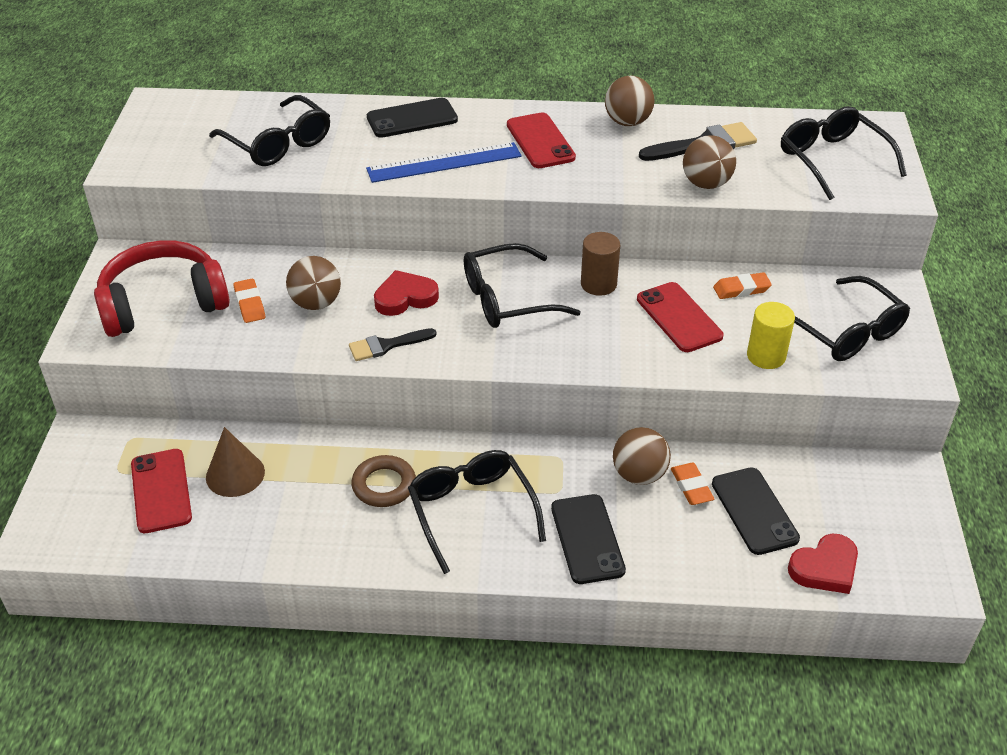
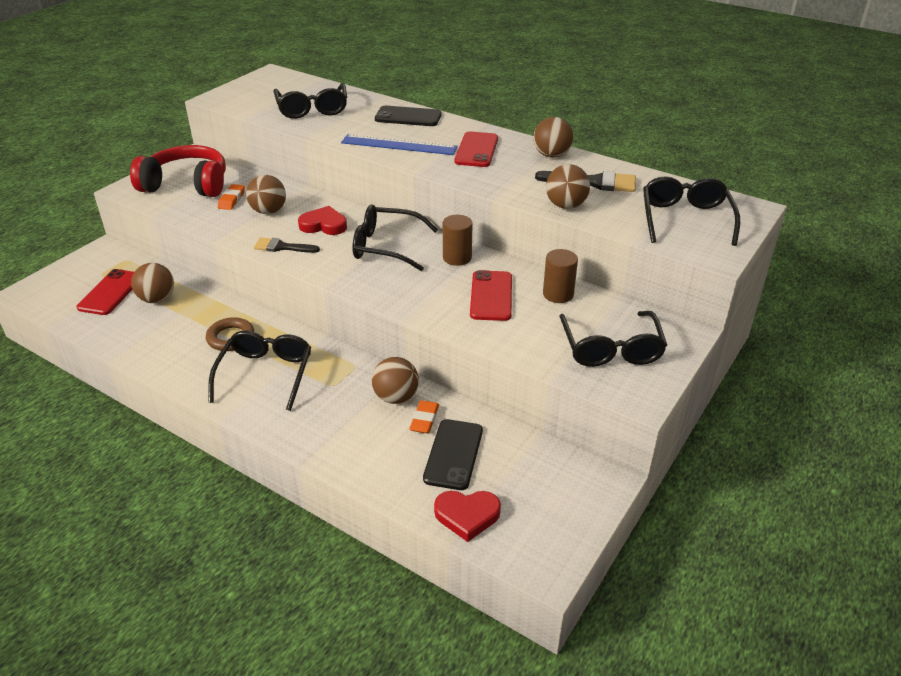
camera: 30 degrees right, 5 degrees down
brown cone [206,427,265,497] -> brown ball [131,263,174,303]
black phone [551,494,626,584] -> none
orange eraser [713,272,772,299] -> brown cylinder [543,249,578,303]
yellow cylinder [747,302,795,369] -> none

